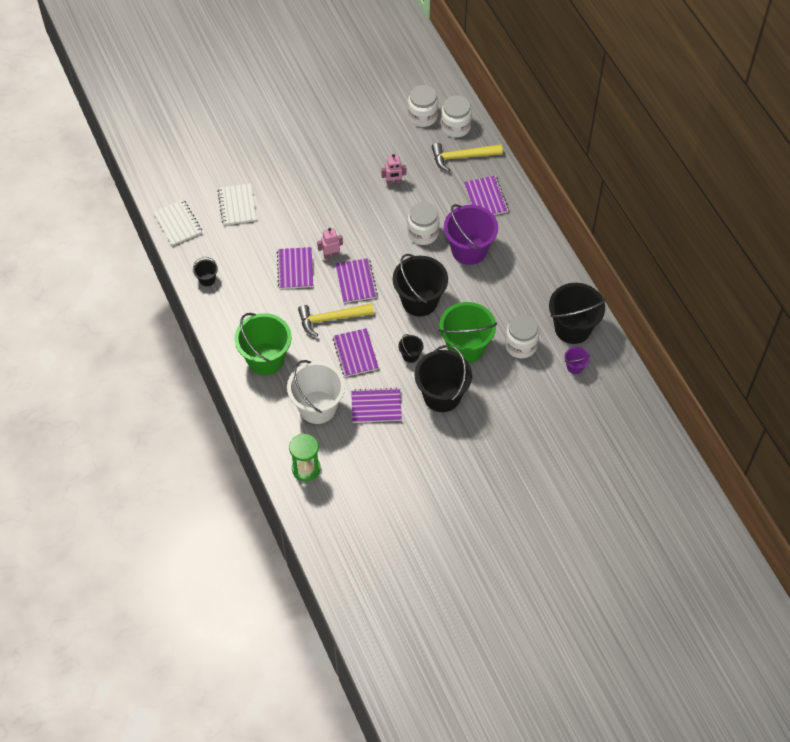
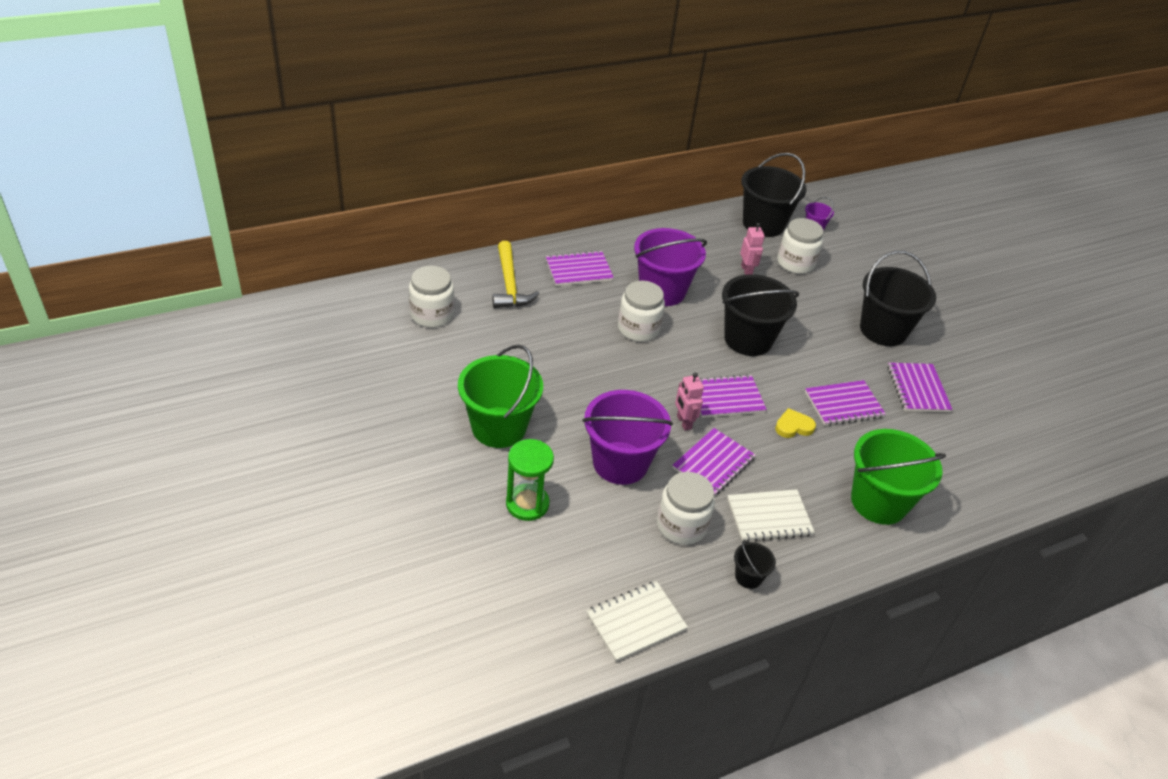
camera: 95 degrees left, 15 degrees down
white notebook [217,183,257,225] -> white notebook moved to [727,489,815,542]
purple notebook [277,247,313,289] -> purple notebook turned 45 degrees counterclockwise [672,428,756,496]
white bucket [287,360,345,424] -> none
green hourglass [289,434,321,481] -> green hourglass moved to [506,439,554,521]
yellow hammer [298,303,374,337] -> yellow heart [775,408,816,438]
pink robot [381,154,406,185] -> pink robot moved to [740,223,765,275]
black bucket [398,334,424,363] -> none
green bucket [439,302,497,363] -> green bucket moved to [458,344,543,448]
white jar [441,95,472,138] -> white jar moved to [657,472,715,545]
none -> purple bucket [583,390,673,485]

